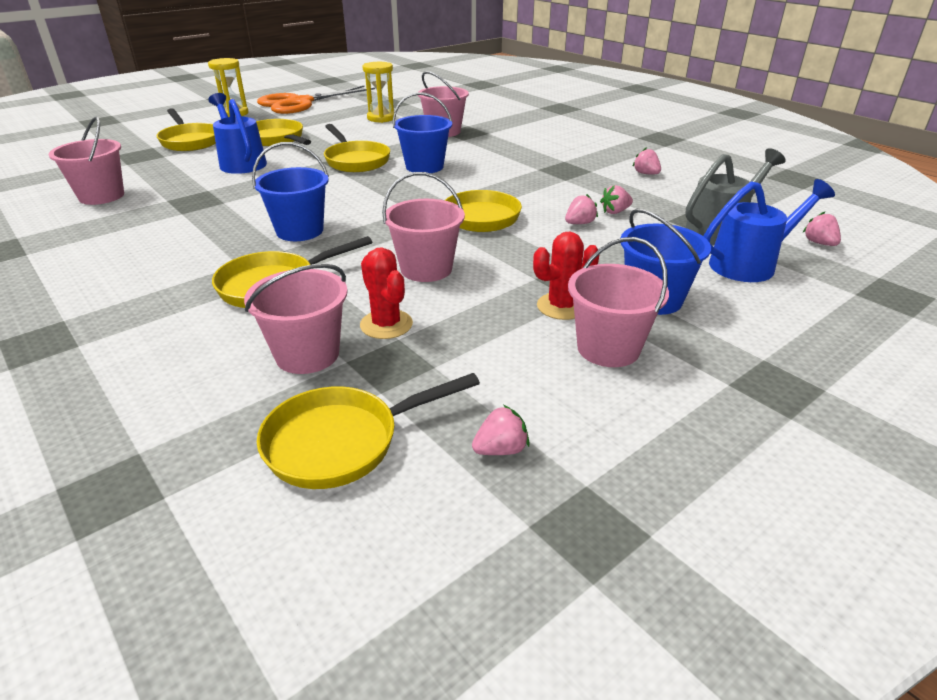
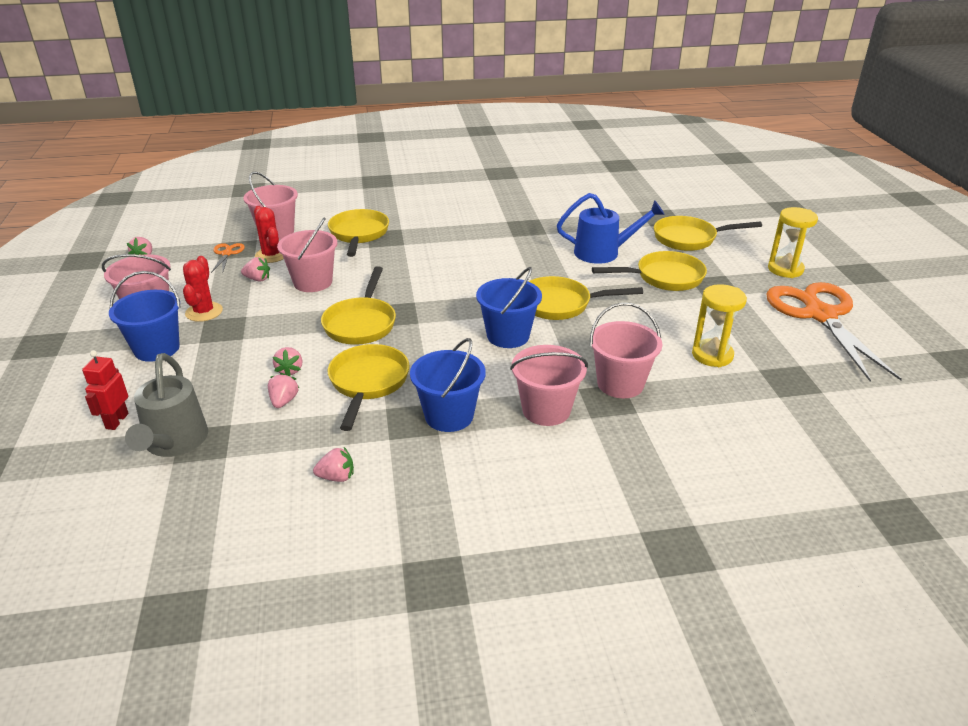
camera: 120 degrees right, 0 degrees up
pink bucket [49,116,124,205] -> pink bucket moved to [510,345,588,426]
blue bucket [252,142,329,241] -> blue bucket moved to [410,338,486,432]
yellow pan [257,373,480,489] -> yellow pan moved to [328,344,410,431]
red cactus [360,247,413,339] -> red cactus turned 60 degrees clockwise [254,206,284,263]
blue watering can [703,179,835,282] -> red robot [82,350,129,430]
pink strawberry [802,212,841,246] -> pink strawberry moved to [241,257,270,282]
none -> orange scissors [211,243,245,273]

